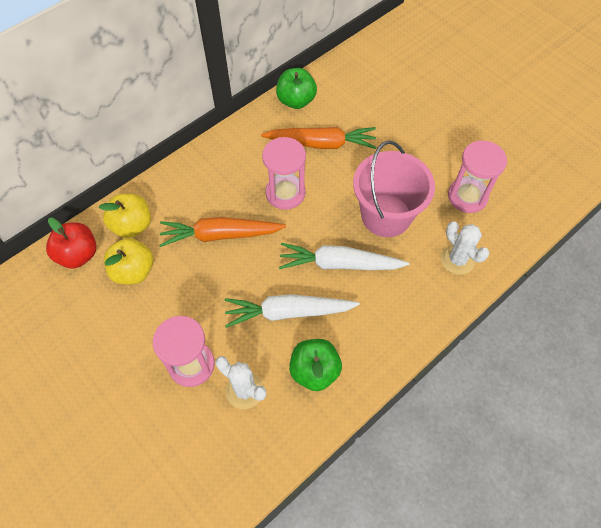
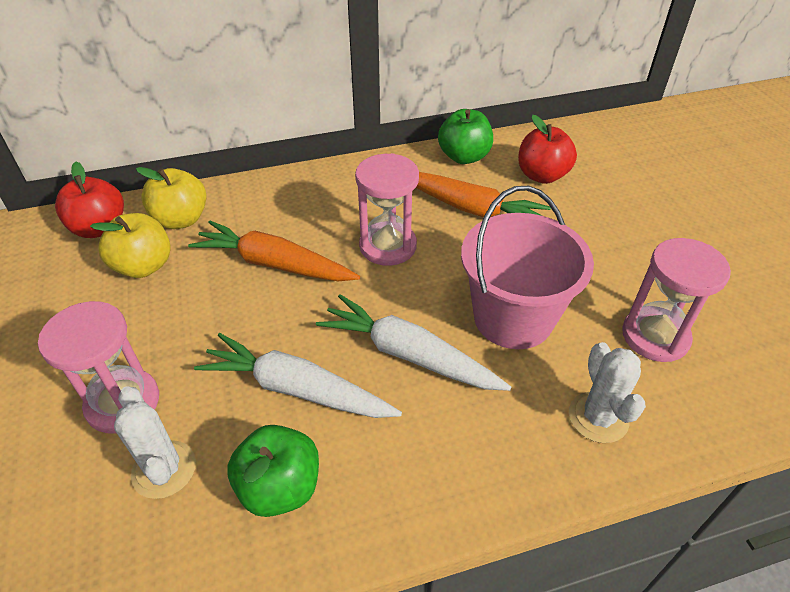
camera: 25 degrees right, 15 degrees down
none -> red apple [518,115,577,184]

